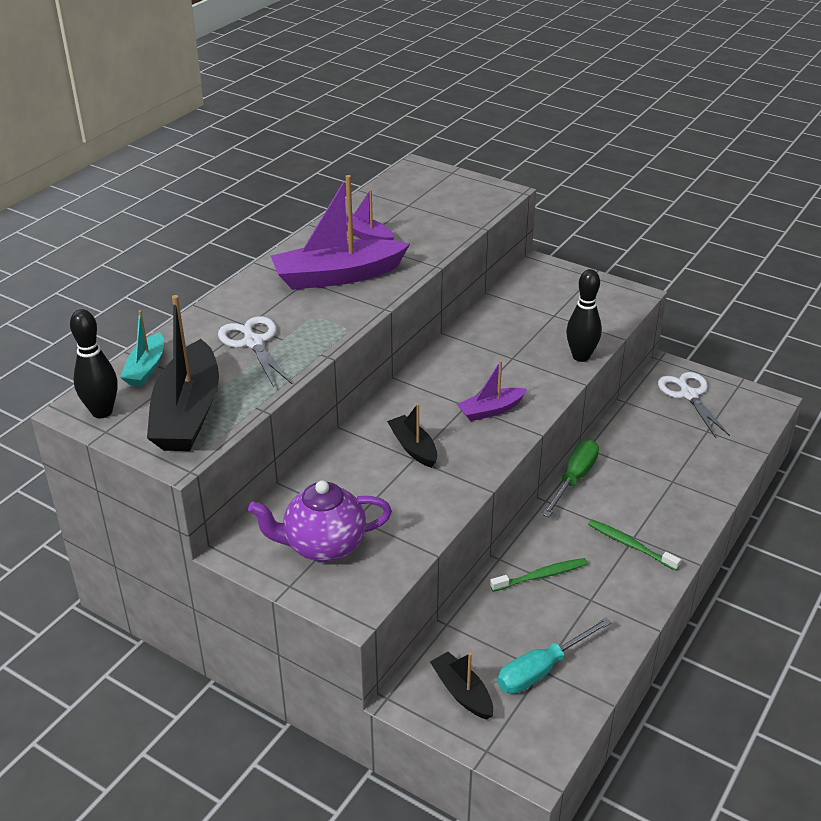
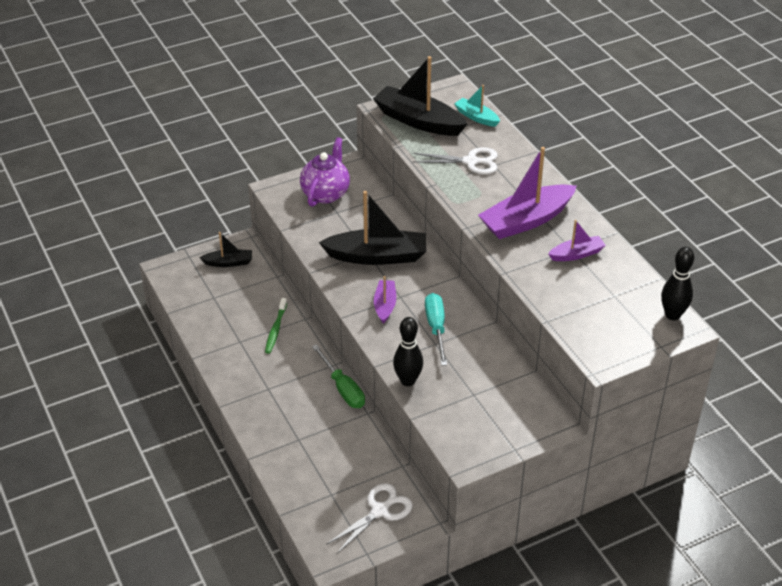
camera: 120 degrees right, 5 degrees up
black bowling pin [70,309,117,418] -> black bowling pin moved to [661,247,694,320]
purple boat [271,175,410,290] -> purple boat turned 135 degrees counterclockwise [478,147,577,239]
black boat [387,404,437,468] -> black boat [319,191,426,265], size x1.91
turquoise screwdriver [497,617,612,694] -> turquoise screwdriver moved to [425,293,447,366]
green toothbrush [588,520,681,571] -> none
white scissors [658,372,730,437] -> white scissors turned 60 degrees counterclockwise [326,483,413,554]

